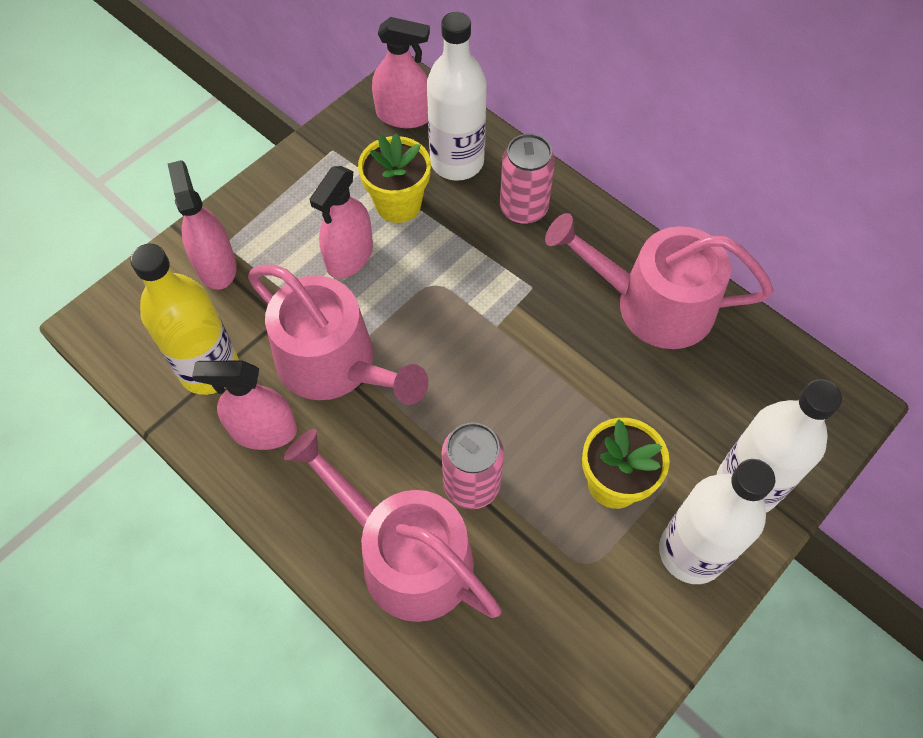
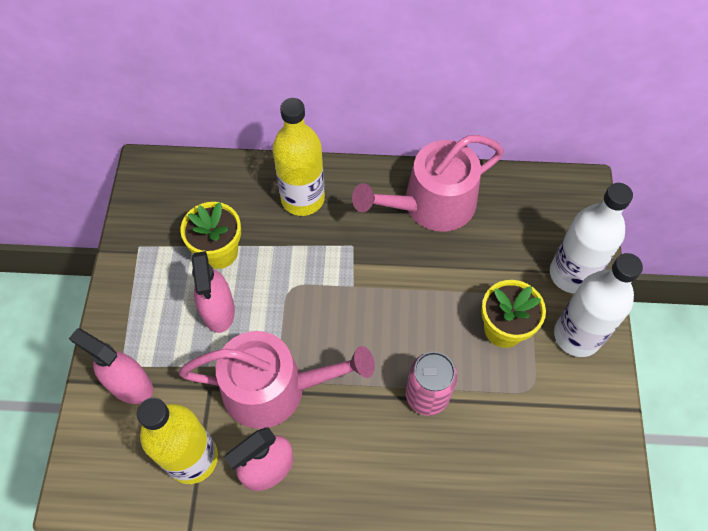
camera: 40 degrees left, 0 degrees up
pink watering can [284,429,502,622] -> none
pink spray bottle [372,17,430,128] -> none
white bottle [427,12,487,181] -> none
pink can [500,134,555,224] -> yellow bottle [273,98,325,216]

